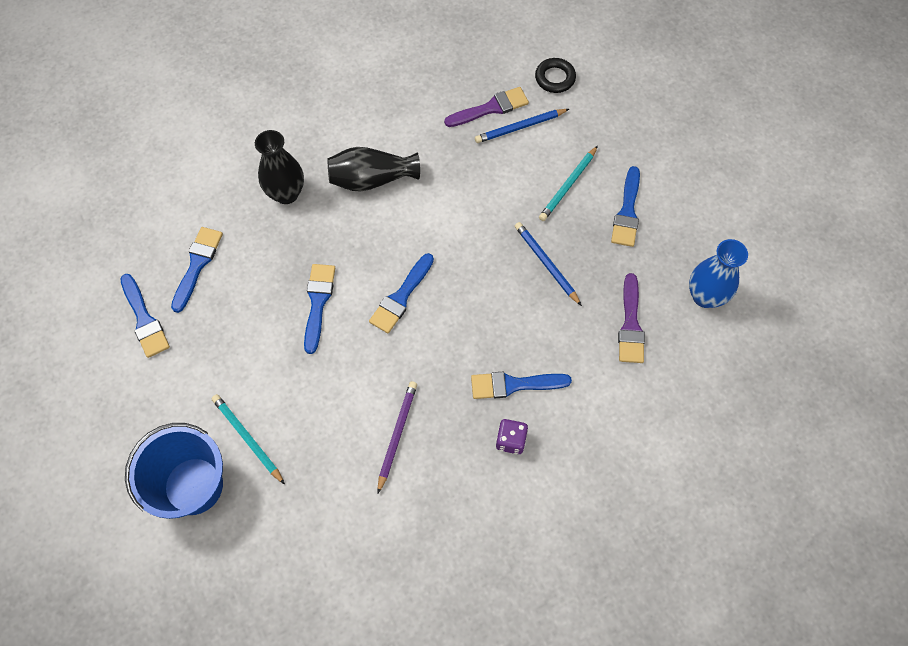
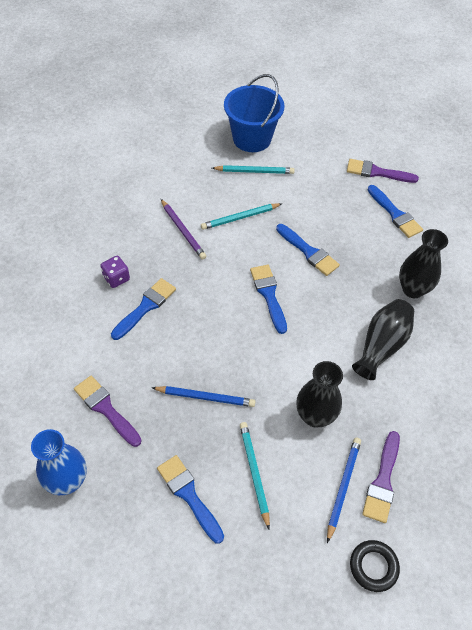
camera: 130 degrees right, 10 degrees down
blue brush [120,274,170,358] -> purple brush [347,159,419,183]
none -> turquoise pencil [201,203,282,230]
none -> black vase [296,361,343,428]

